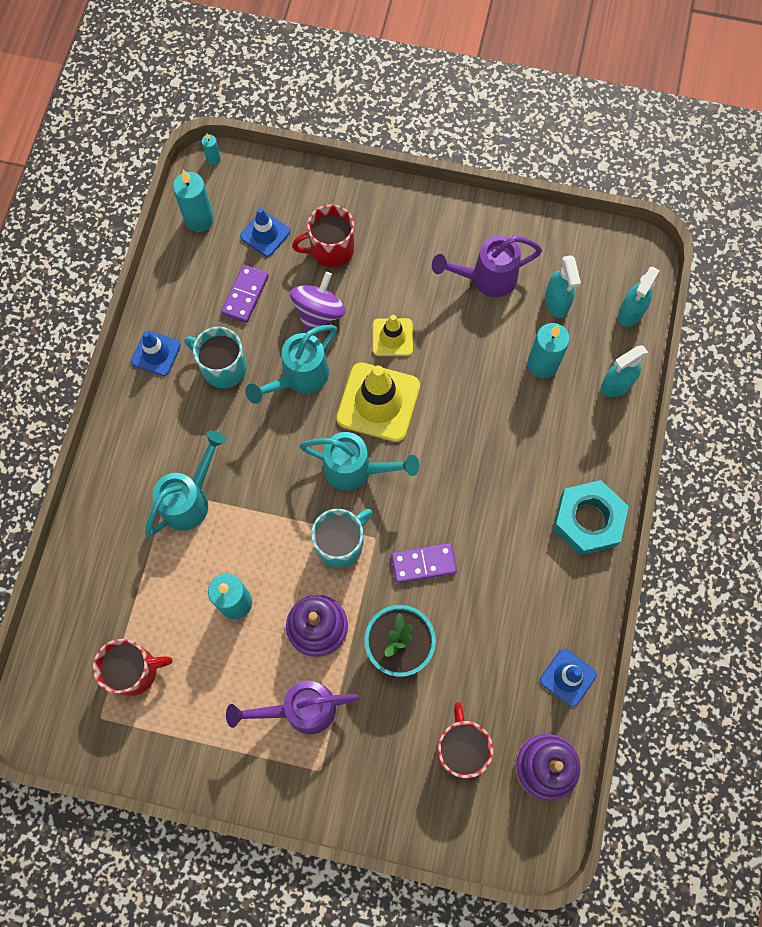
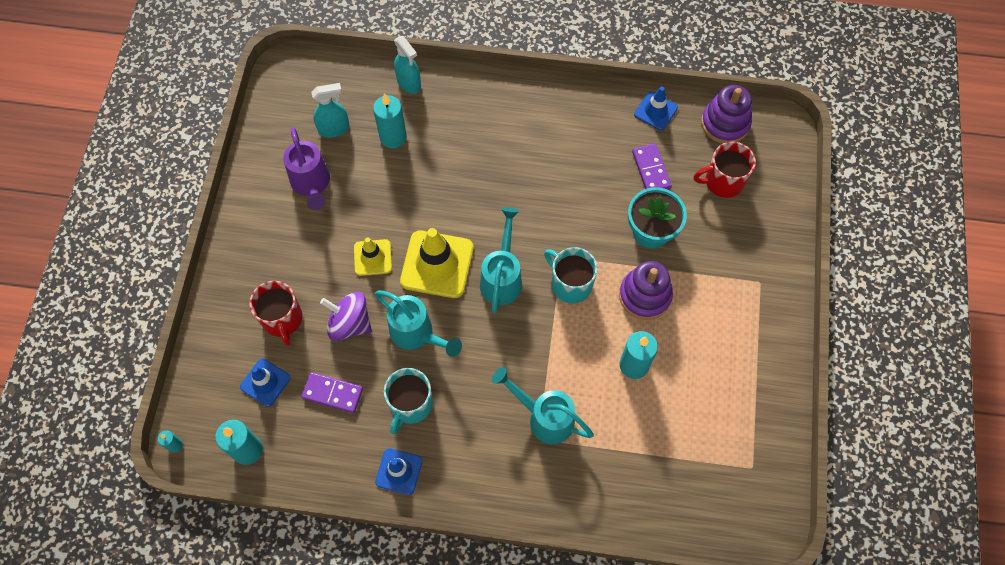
camera: 95 degrees left, 5 degrees down
red mug [93,639,172,696] -> none
purple watering can [226,680,359,734] -> none
purple domino [391,543,457,583] -> purple domino moved to [632,143,672,189]
turquoise nut [553,480,629,556] -> none
turquoise spray bottle [618,267,660,327] -> none

